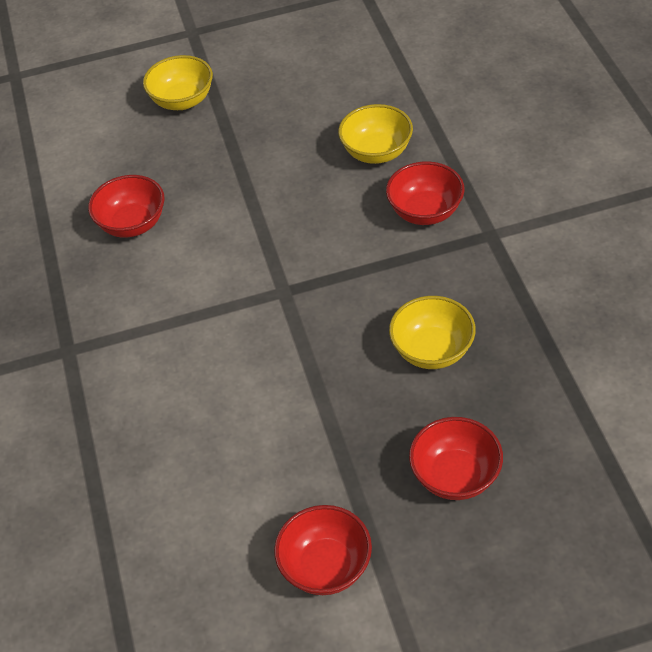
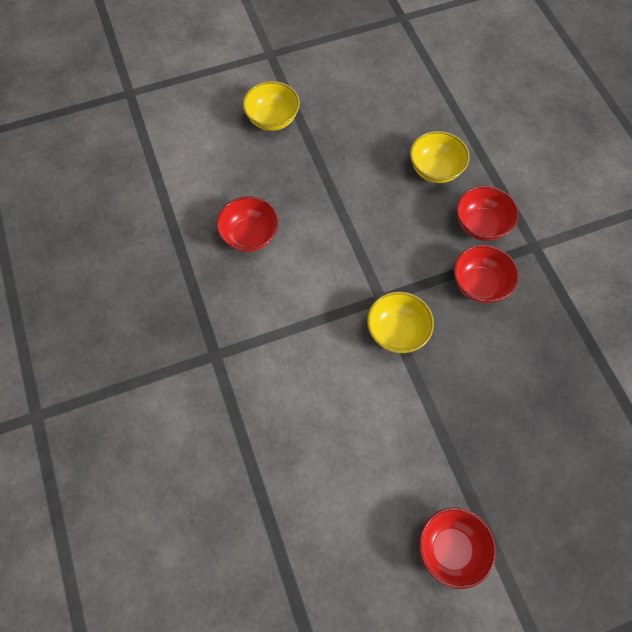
camera: 10 degrees left, 15 degrees up
yellow bowl [389,296,476,369] -> yellow bowl moved to [367,292,434,353]
red bowl [409,417,503,500] -> red bowl moved to [454,245,519,304]

